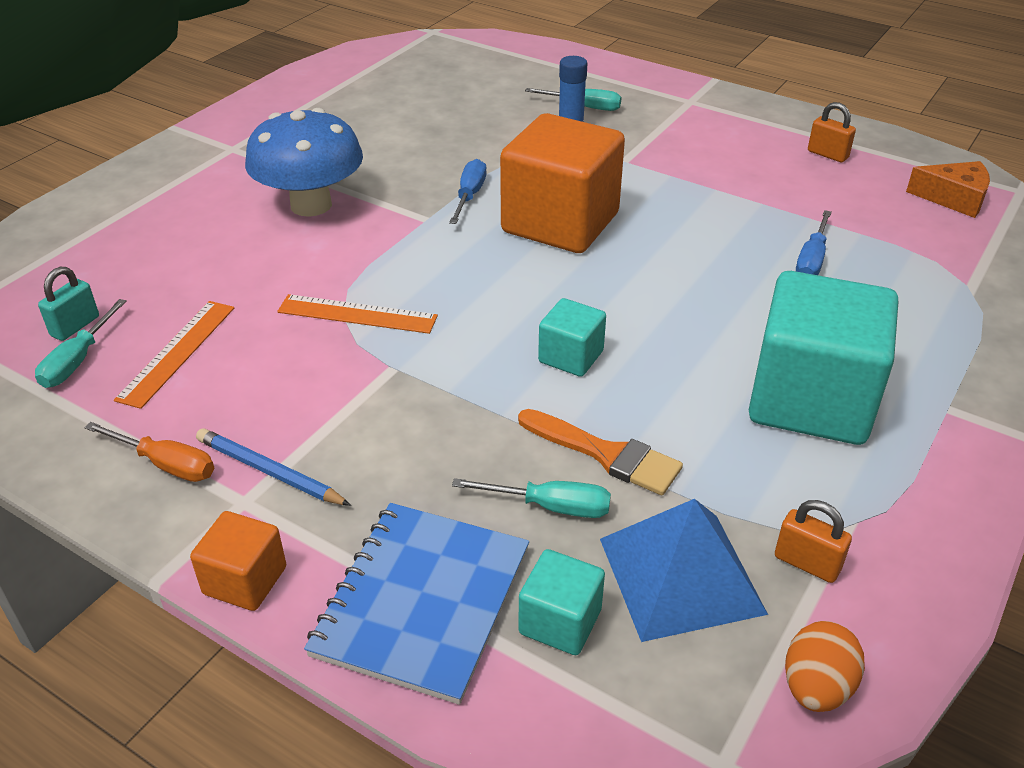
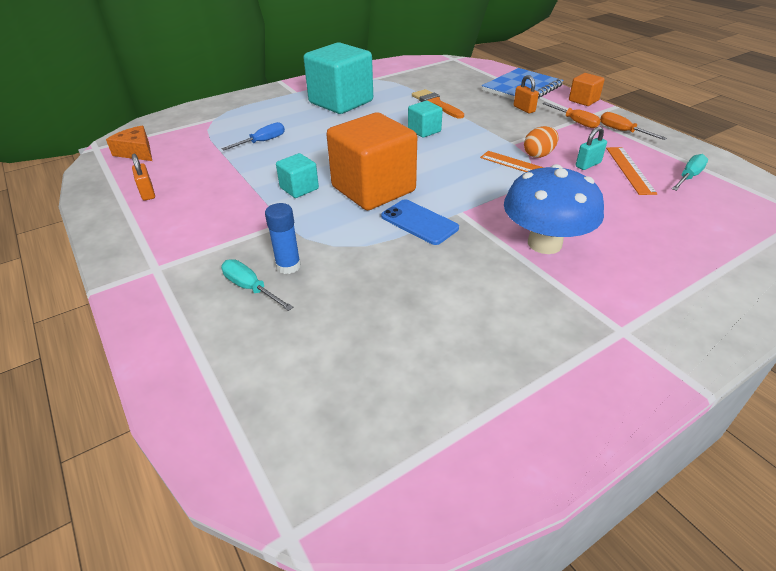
camera: 155 degrees left, 0 degrees up
turquoise padlock [38,267,99,341] -> turquoise padlock moved to [576,127,607,170]
orange ruler [114,301,234,409] -> orange ruler turned 45 degrees counterclockwise [606,147,657,195]
blue pencil [196,428,351,506] -> orange screwdriver [542,102,601,128]
blue screwdriver [449,159,487,224] -> blue phone [381,199,459,245]
turquoise screwdriver [452,478,611,518] -> none
turquoise cube [519,549,605,655] -> turquoise cube moved to [276,153,319,198]
blue pyramid [600,499,768,642] -> none
orange padlock [775,500,852,583] -> orange padlock moved to [514,75,539,113]
orange egg [785,621,865,712] -> orange egg moved to [524,126,558,158]

